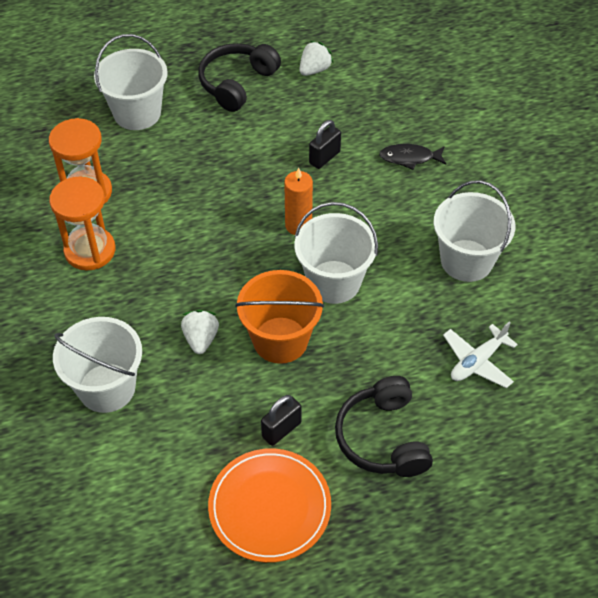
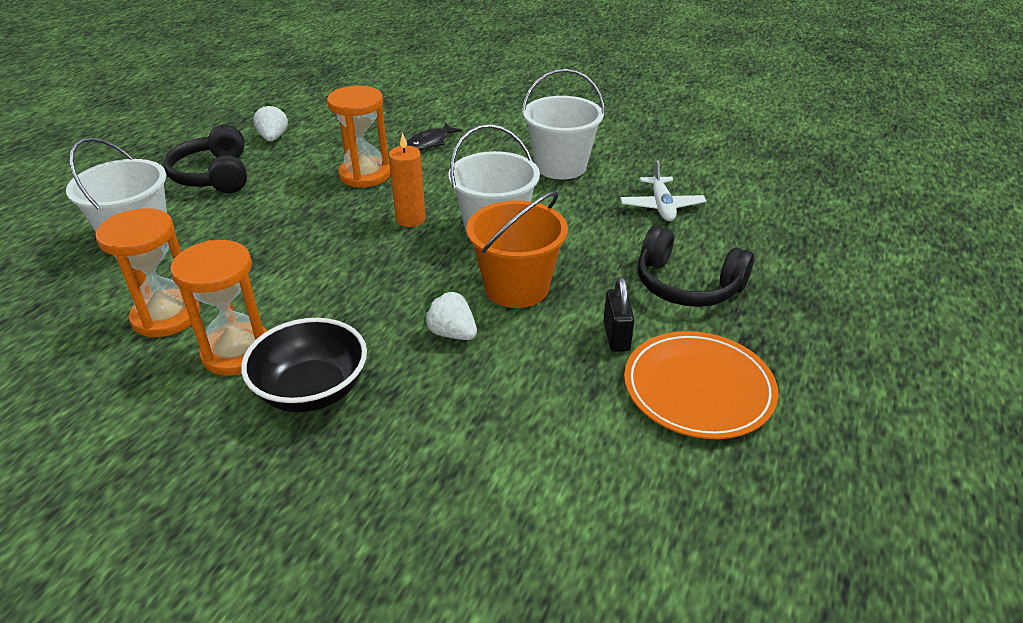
camera: 50 degrees left, 15 degrees down
white bucket [53,317,142,413] -> none
black padlock [309,120,341,169] -> orange hourglass [327,86,391,188]
none -> black bowl [241,318,367,413]

